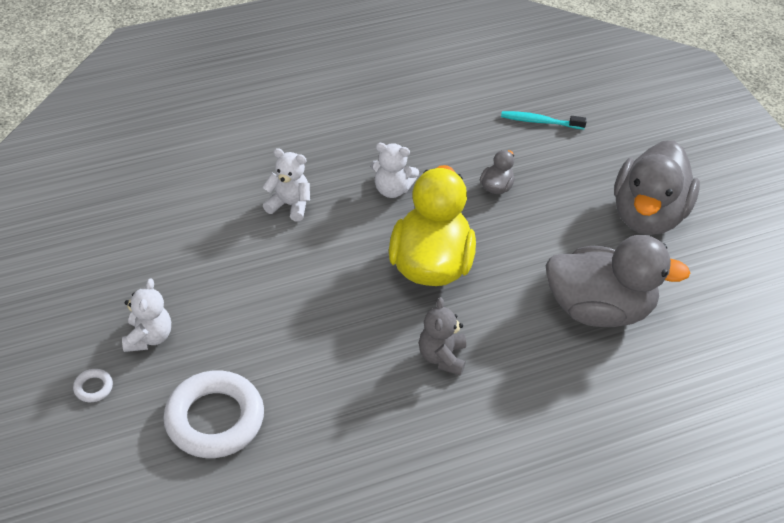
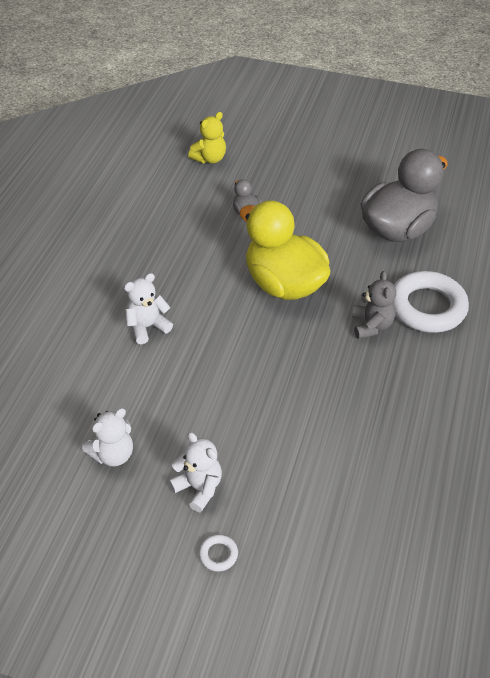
camera: 50 degrees left, 0 degrees up
white ring [163,370,264,458] -> white ring moved to [393,271,469,333]
white teddy bear [371,143,419,198] -> white teddy bear moved to [82,408,133,466]
grey teddy bear [419,297,466,376] -> grey teddy bear turned 135 degrees counterclockwise [352,271,396,339]
turquoise toothbrush [501,111,587,129] -> yellow teddy bear [188,112,226,163]
grey duck [614,140,700,235] -> none

